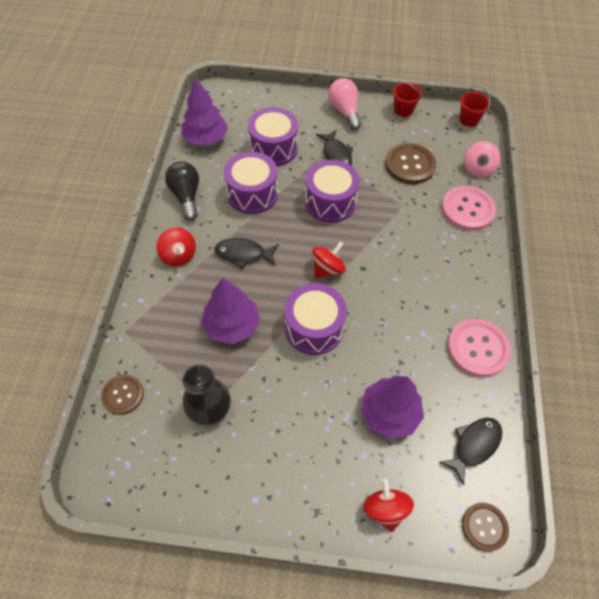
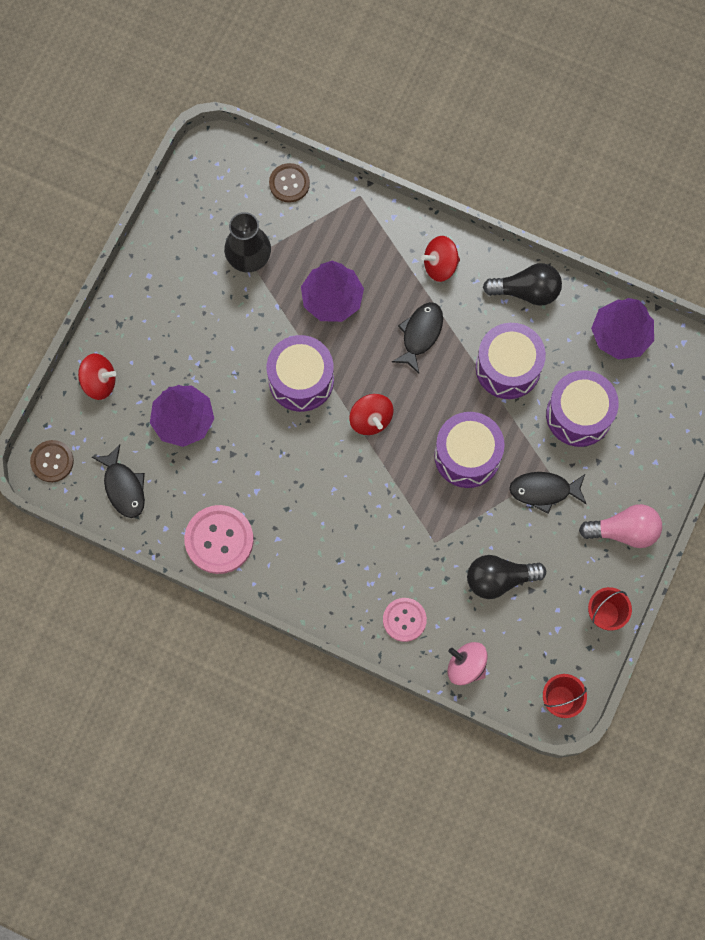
camera: 110 degrees right, 15 degrees up
brown button [385,143,436,184] -> black light bulb [467,555,546,599]
pink button [442,186,496,231] -> pink button [383,598,427,642], size x0.63

